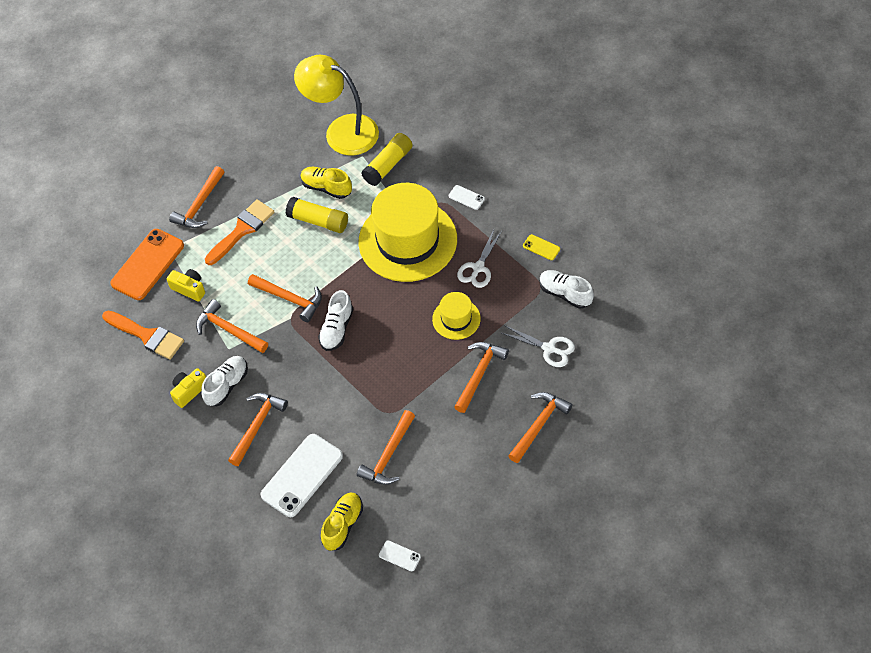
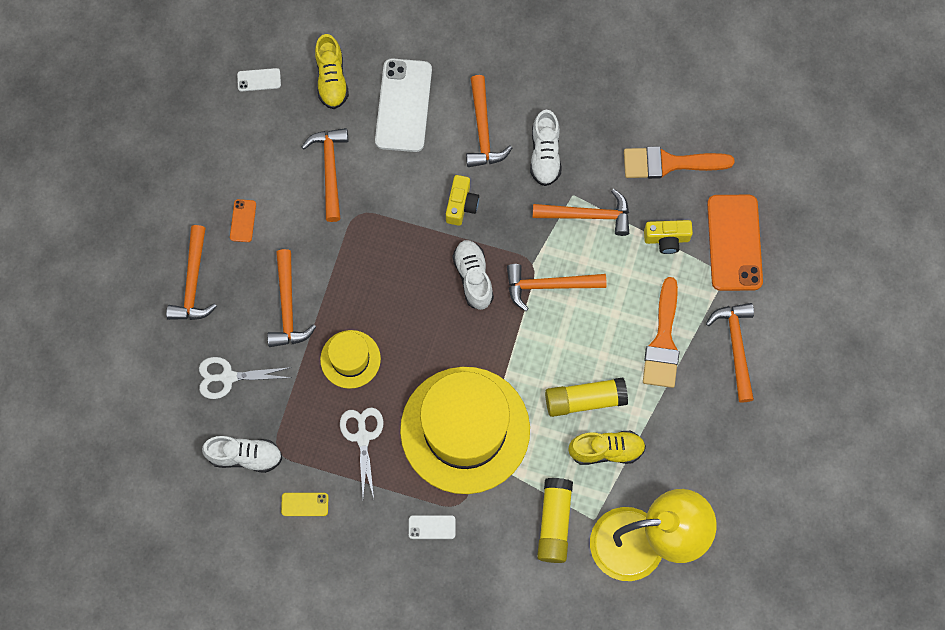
camera: 145 degrees right, 15 degrees up
yellow camera [170,368,206,408] -> yellow camera moved to [446,175,479,226]
none -> orange phone [230,199,256,242]

